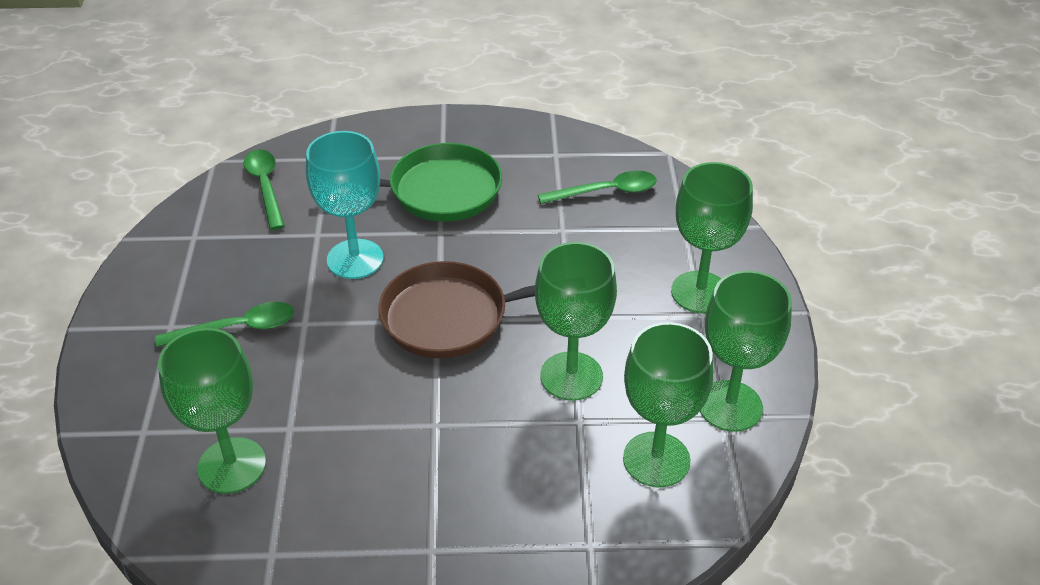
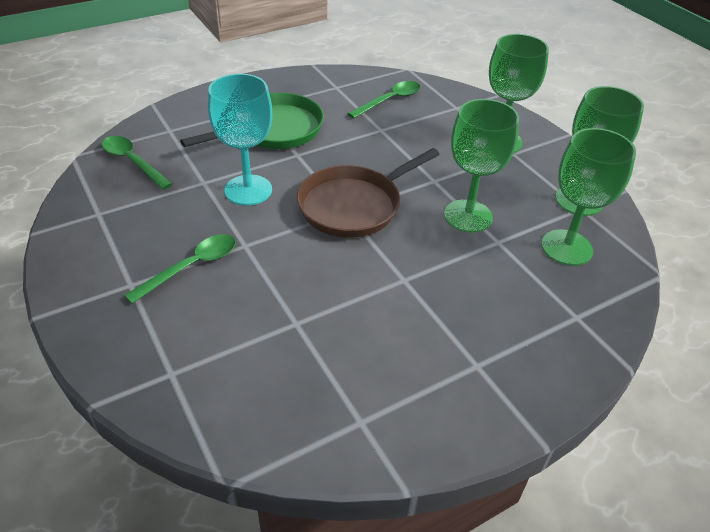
camera: 30 degrees left, 0 degrees up
green goblet [158,328,266,494] -> none

